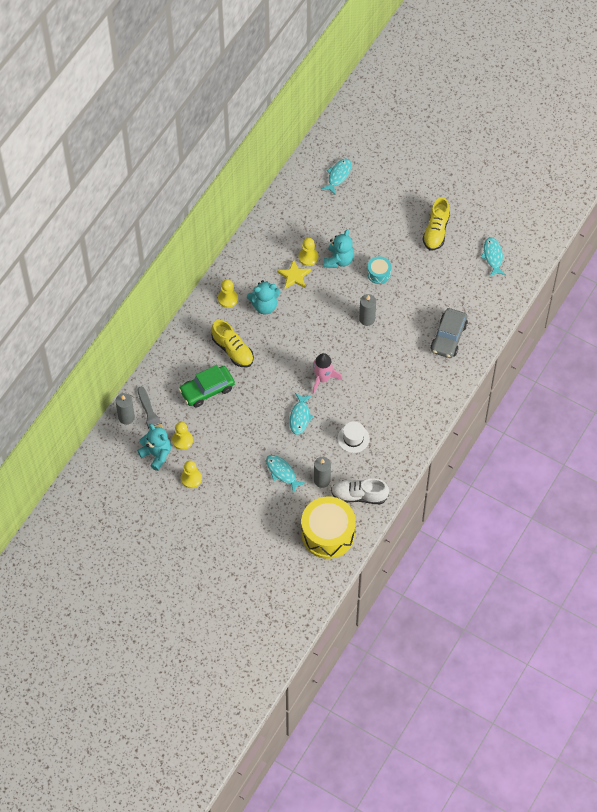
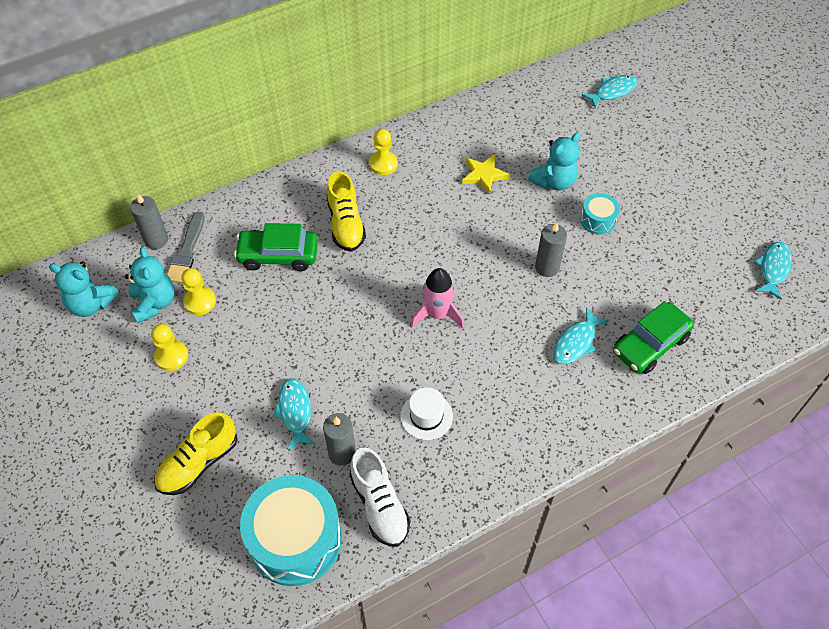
camera: 30 degrees right, 5 degrees down
turquoise teddy bear [247,280,280,314] -> turquoise teddy bear moved to [49,261,119,317]
turquoise fish [289,393,314,435] -> turquoise fish moved to [553,307,609,364]
yellow pawn [299,238,318,266] -> none
yellow drum [301,497,356,559] -> turquoise drum [240,475,342,586]
white shoe [331,478,389,504] -> white shoe turned 150 degrees counterclockwise [349,447,410,547]
yellow shoe [423,197,450,251] -> yellow shoe moved to [154,412,238,495]
grey car [431,308,468,358] -> green car [613,301,694,374]

